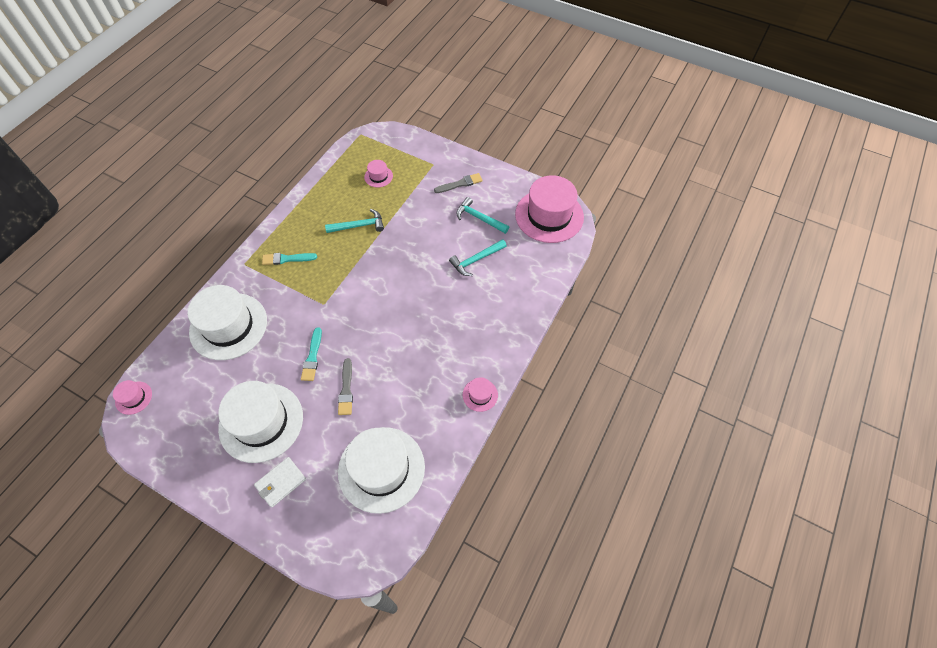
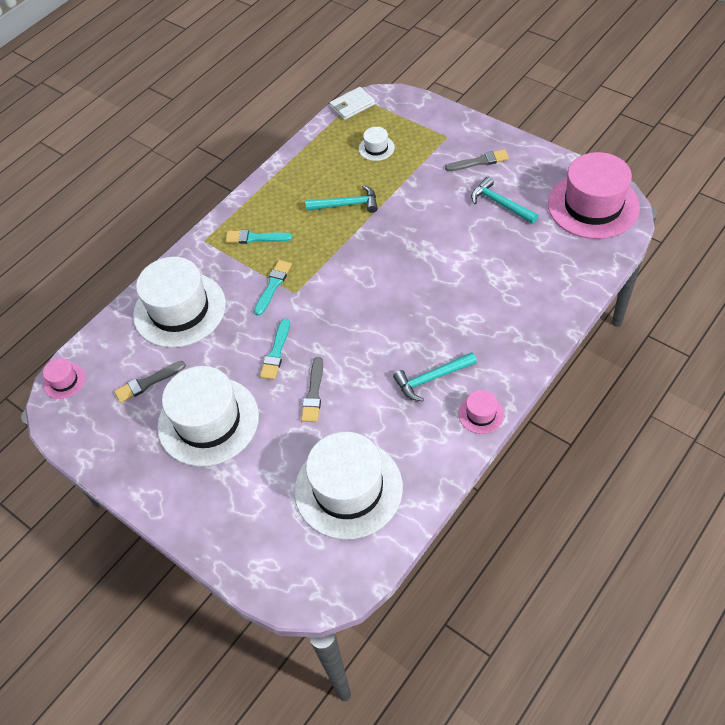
camera: 15 degrees right, 5 degrees down
white wallet [254,457,306,508] -> white wallet moved to [330,87,375,120]
pink hat [364,160,393,187] -> white hat [359,127,395,161]
turquoise hammer [449,239,507,276] -> turquoise hammer moved to [393,352,477,401]
none -> grey brush [114,361,186,403]
none -> turquoise brush [254,260,292,316]

